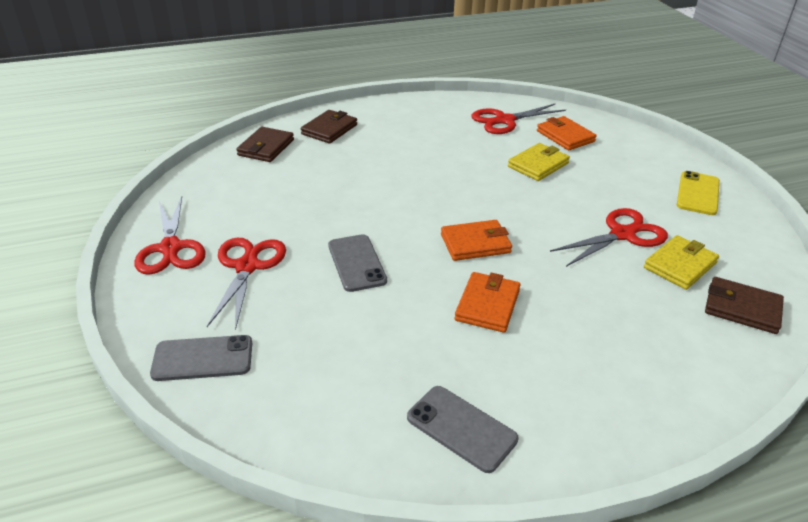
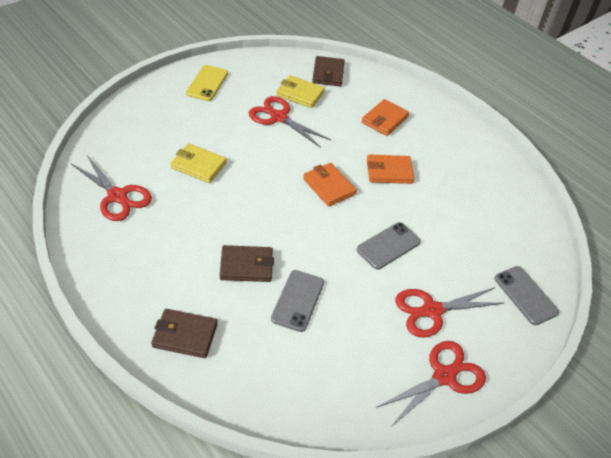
camera: 115 degrees left, 10 degrees up
brown wallet [236,127,294,162] -> brown wallet moved to [220,245,274,282]
grey phone [407,386,518,473] -> grey phone moved to [271,270,324,332]
orange wallet [537,116,597,151] -> orange wallet moved to [362,99,409,136]
yellow phone [677,171,720,215] -> yellow phone turned 75 degrees counterclockwise [186,65,228,101]

